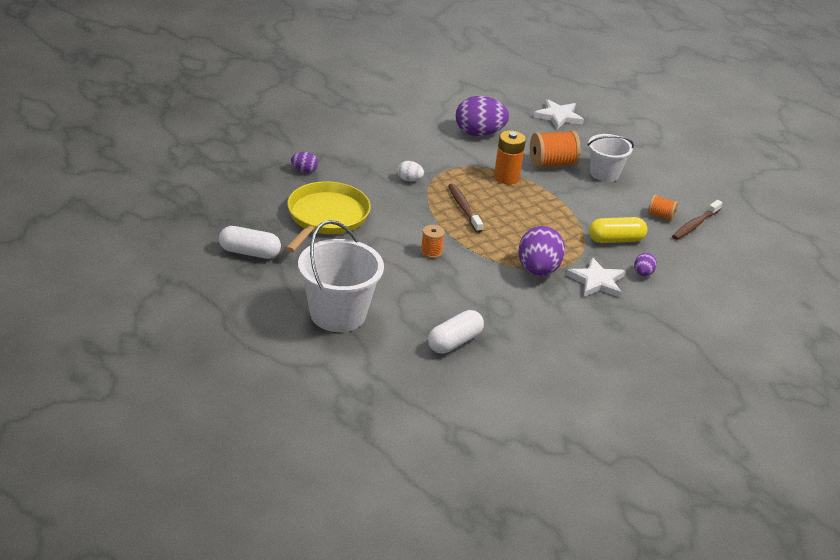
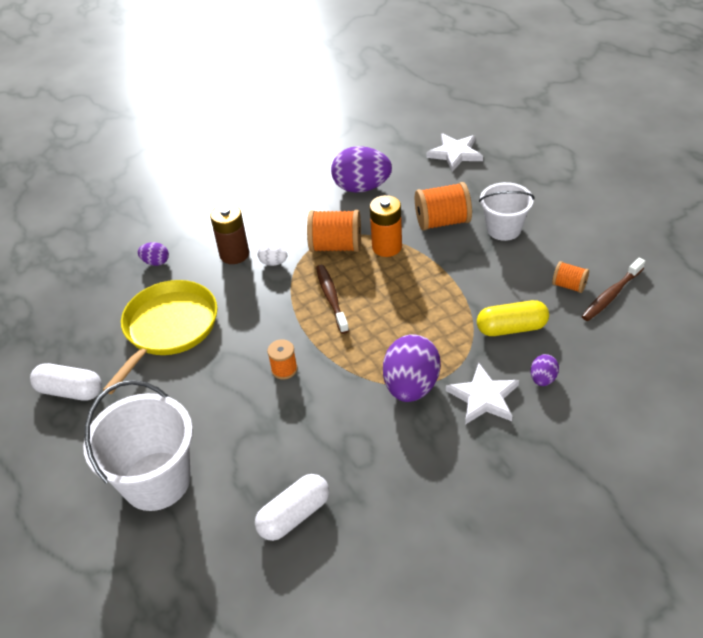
camera: 10 degrees right, 10 degrees up
none -> brown battery [210,203,249,264]
none -> orange spool [307,210,361,252]

